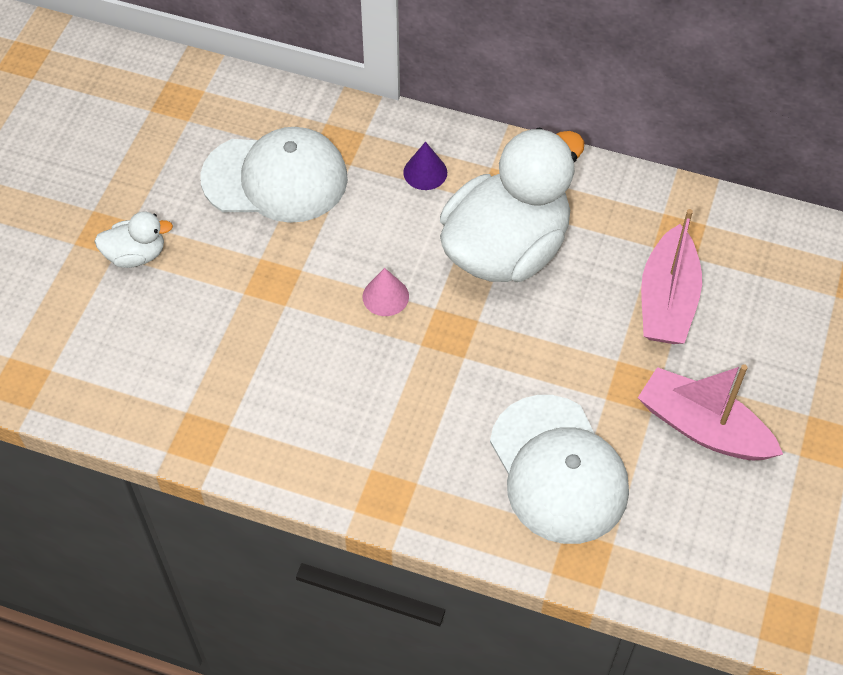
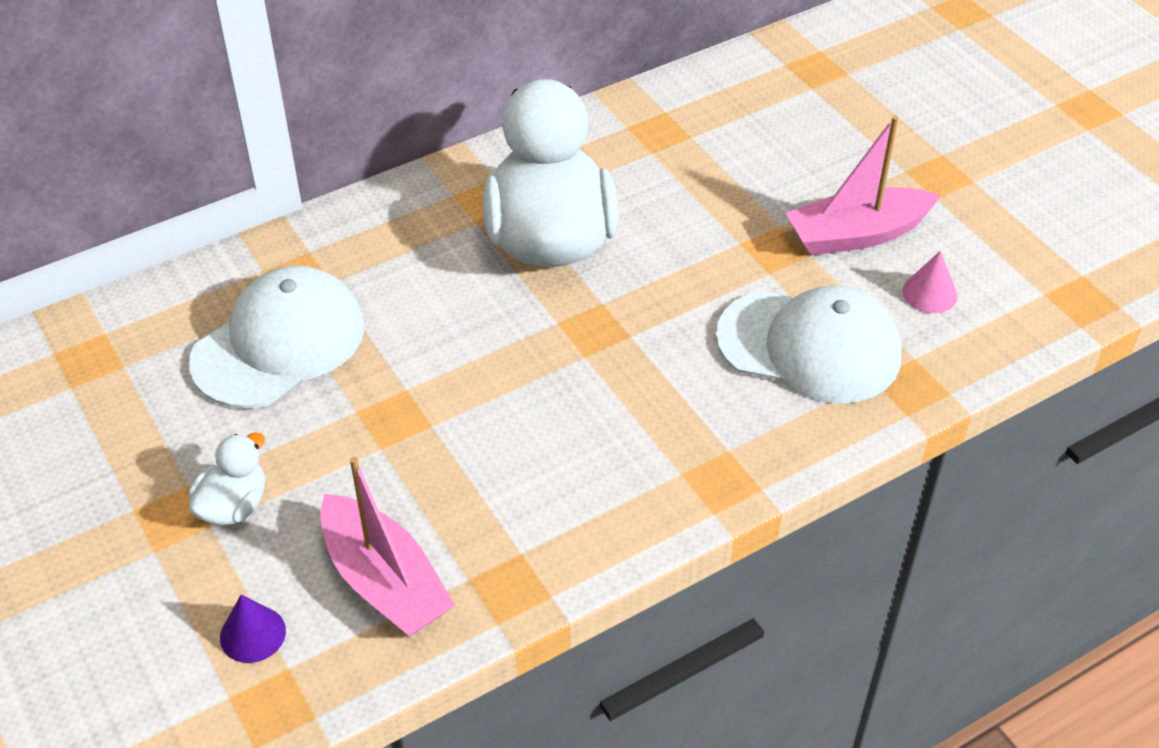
camera: 50 degrees left, 10 degrees down
pink cone [363,268,409,316] -> pink cone moved to [902,251,957,313]
purple cone [403,142,447,190] -> purple cone moved to [220,595,286,663]
pink boat [641,209,702,344] -> pink boat moved to [320,457,455,636]

